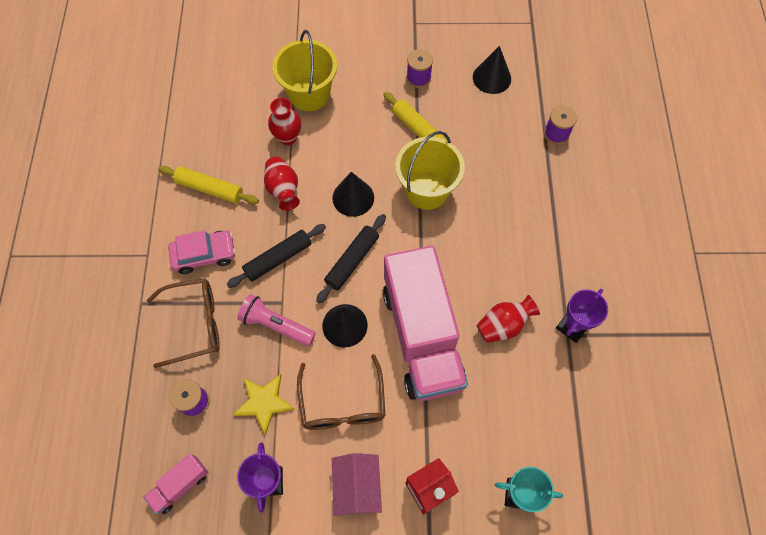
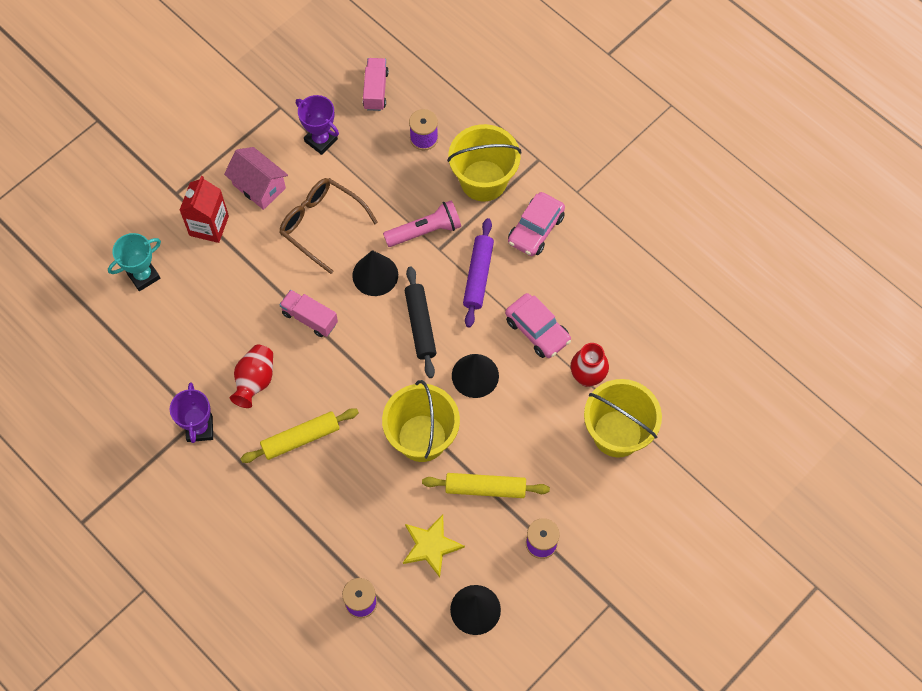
camera: 135 degrees right, 0 degrees up
brown glasses [147,278,220,368] -> yellow bucket [447,124,521,201]
yellow rolling pin [158,166,259,204] -> yellow rolling pin moved to [240,408,359,463]
black rolling pin [226,224,326,288] -> purple rolling pin [463,218,494,328]
yellow star [233,374,295,435] -> yellow star moved to [403,515,465,577]
red vase [264,157,300,211] -> pink car [505,293,571,358]
pink truck [383,246,468,401] -> pink truck [279,290,338,337], size x0.41

